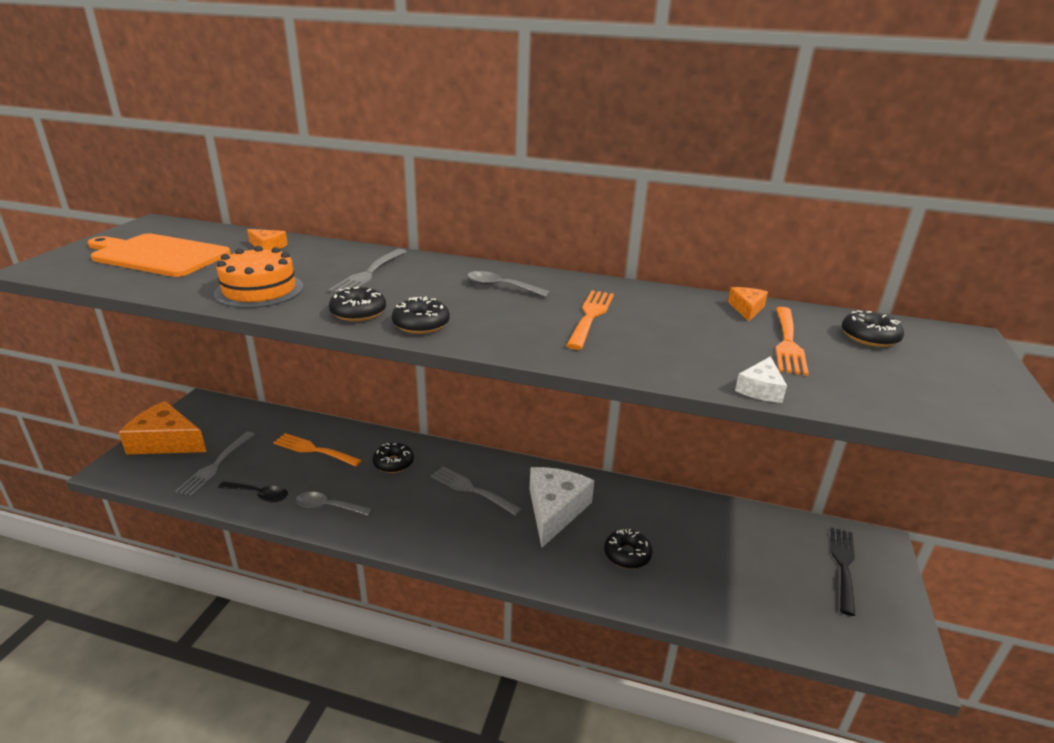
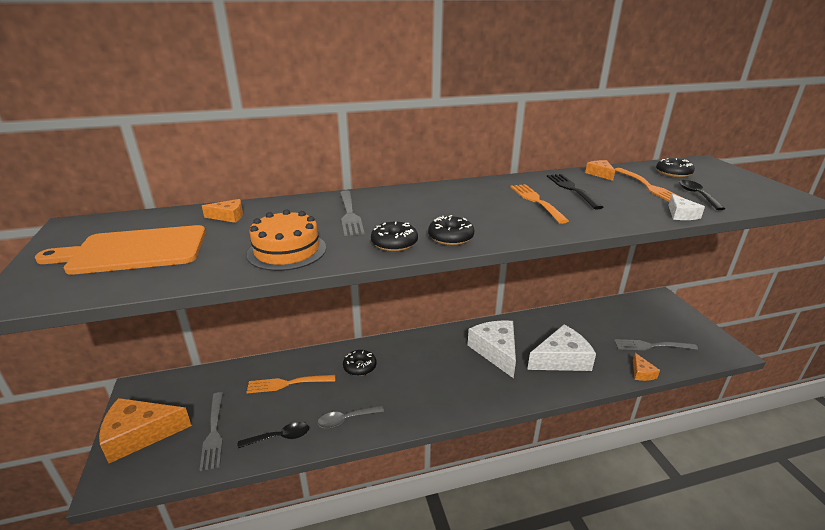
camera: 30 degrees left, 0 degrees up
grey fork [430,466,522,516] -> grey fork moved to [614,339,698,350]
grey spoon [467,271,550,297] -> none
black donut [604,529,652,569] -> white cheese [527,324,596,371]
black fork [830,527,855,616] -> black fork moved to [547,174,604,209]
none -> orange cheese [633,353,660,381]
none -> black spoon [679,180,725,210]

